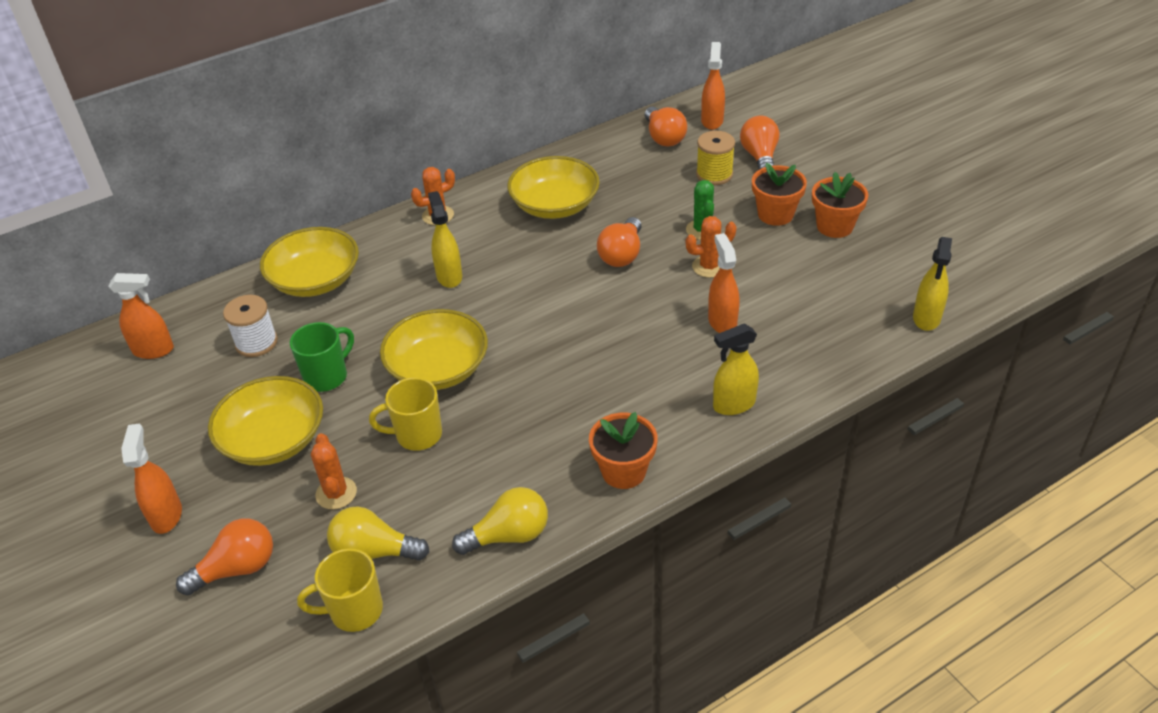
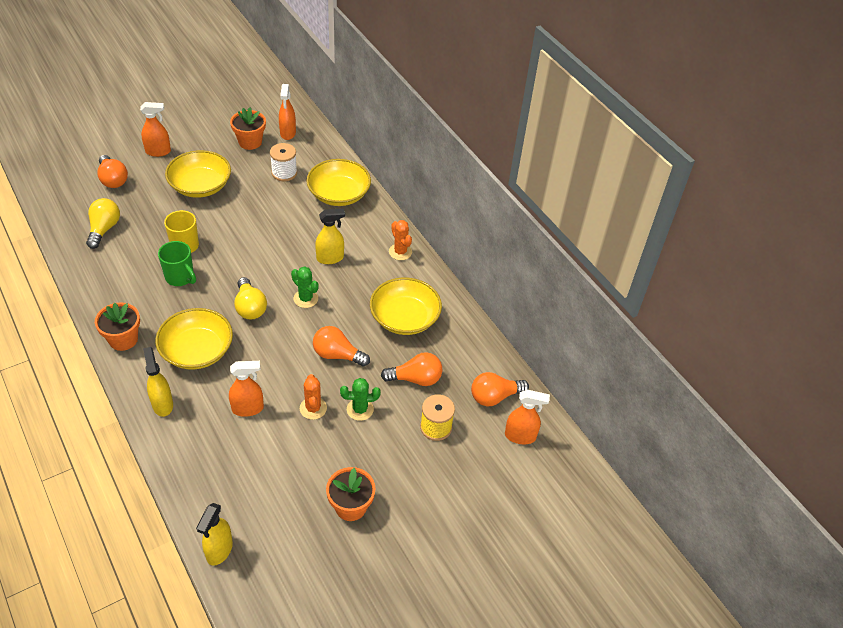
camera: 85 degrees right, 5 degrees up
green mug [290,322,354,392] -> green mug moved to [158,241,196,286]
yellow mug [297,548,383,632] -> none
orange cactus [311,433,357,510] -> none
yellow bowl [380,309,488,390] -> yellow bowl moved to [155,308,233,370]
yellow light bulb [452,487,548,555] -> yellow light bulb moved to [234,277,267,319]
orange light bulb [740,116,780,170] -> orange light bulb moved to [381,352,442,386]
orange flower pot [752,163,807,226] -> orange flower pot moved to [230,107,266,150]
yellow spray bottle [913,237,952,331] -> yellow spray bottle turned 90 degrees counterclockwise [196,503,233,566]
none -> green cactus [291,266,318,308]

